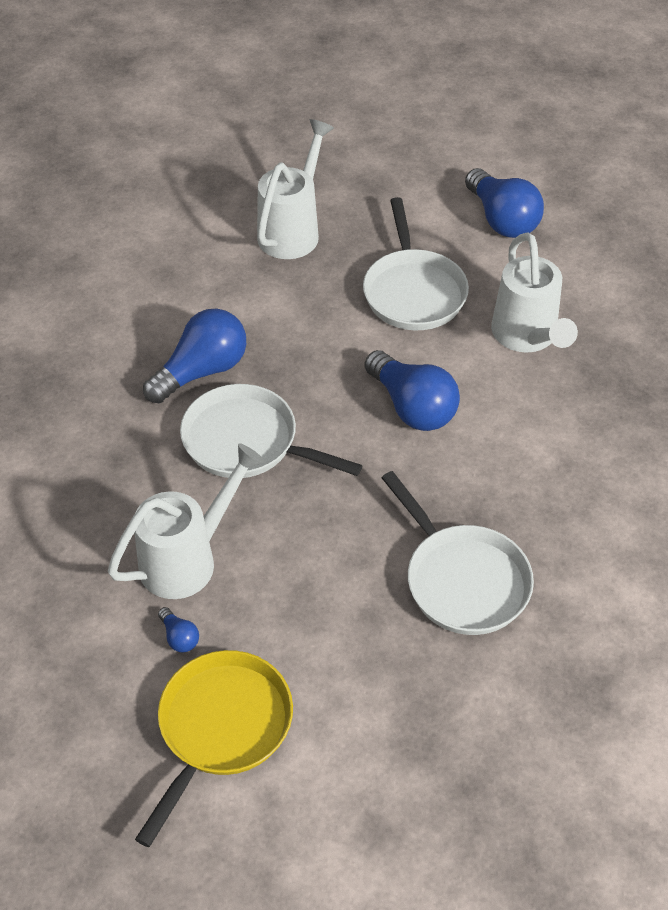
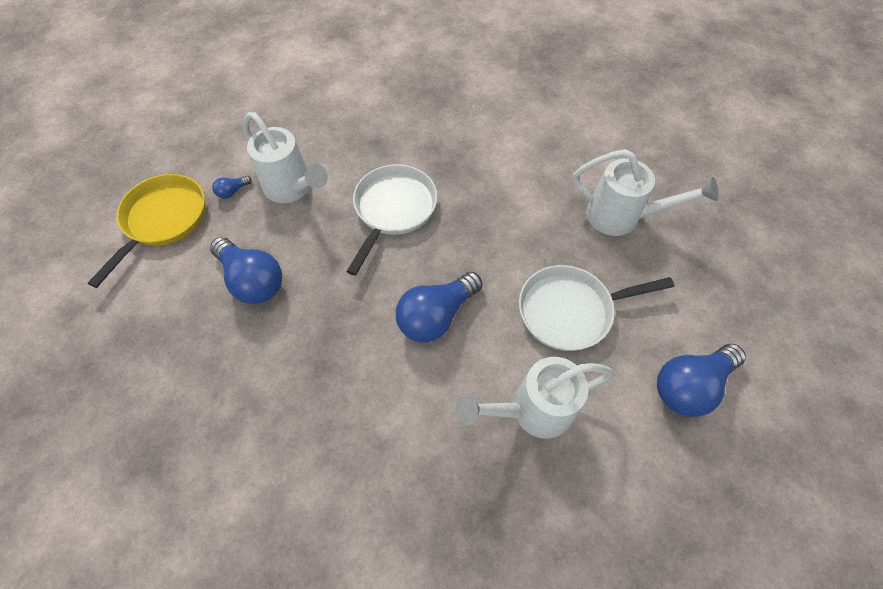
camera: 85 degrees right, 10 degrees up
yellow pan [135,650,293,847] -> yellow pan turned 90 degrees counterclockwise [88,174,205,288]
blue light bulb [143,308,246,403] -> blue light bulb moved to [210,237,282,304]
white pan [382,471,534,635] -> none

